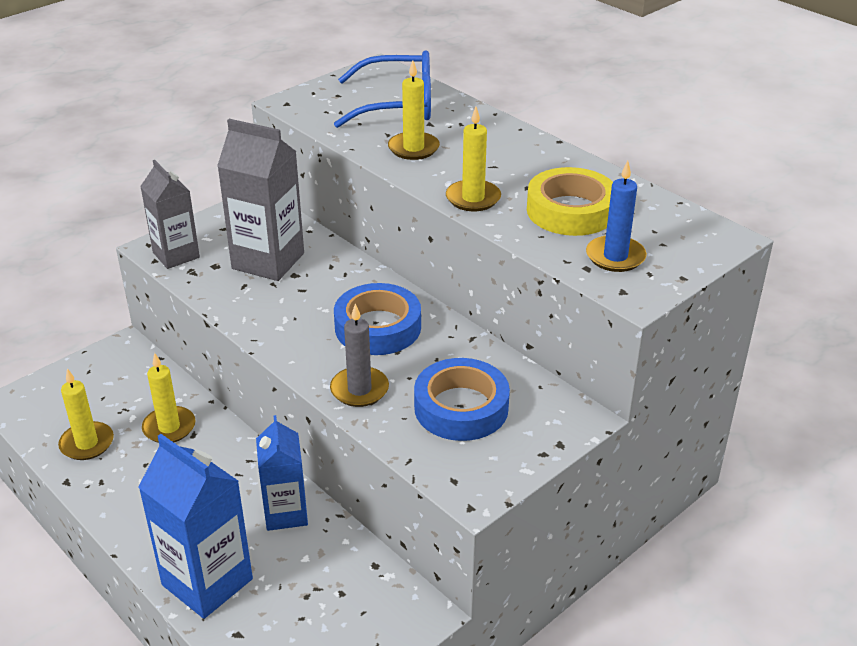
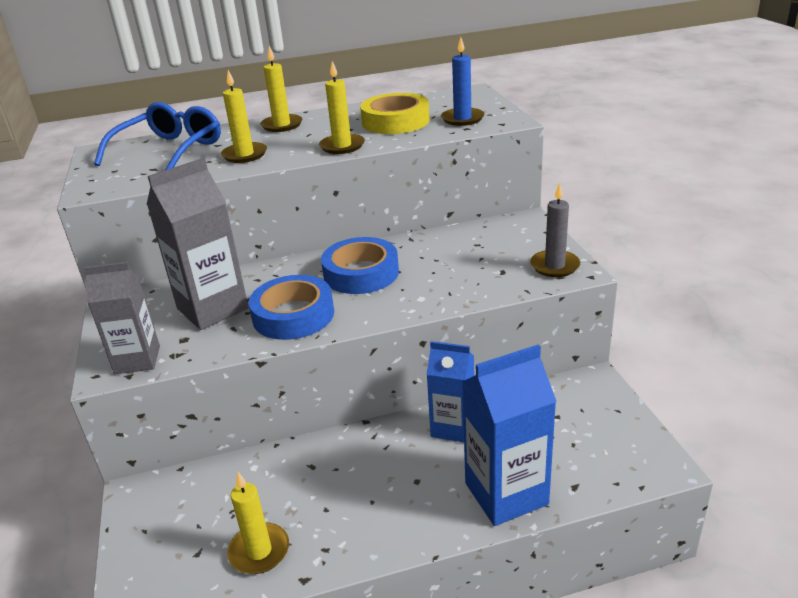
camera: 60 degrees left, 5 degrees down
yellow candle [142,353,195,443] -> yellow candle moved to [260,46,302,132]
grey candle [330,303,389,407] -> grey candle moved to [530,183,580,277]
blue tape [414,358,510,441] -> blue tape moved to [249,275,334,340]

